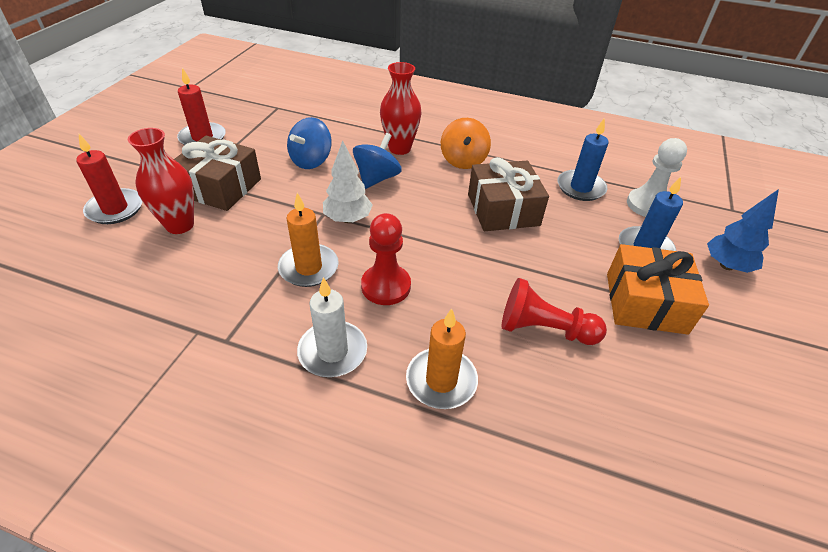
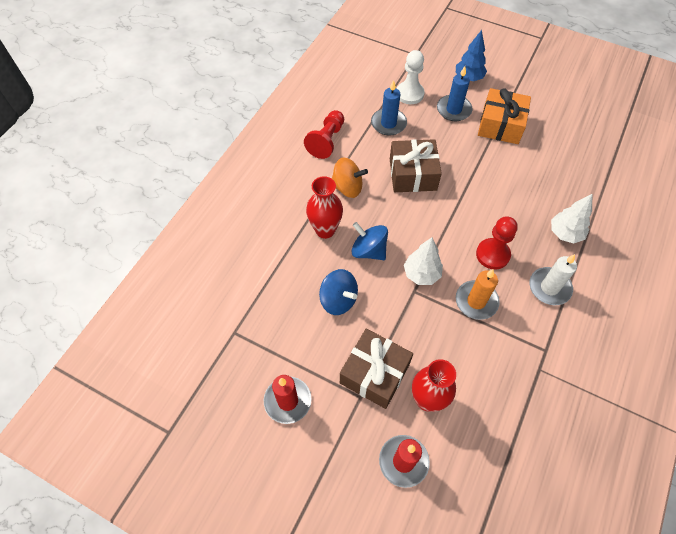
camera: 80 degrees left, 15 degrees up
orange candle [406,308,478,409] -> white tree [551,194,592,243]
red pawn [502,278,607,345] -> red pawn moved to [304,110,344,159]

